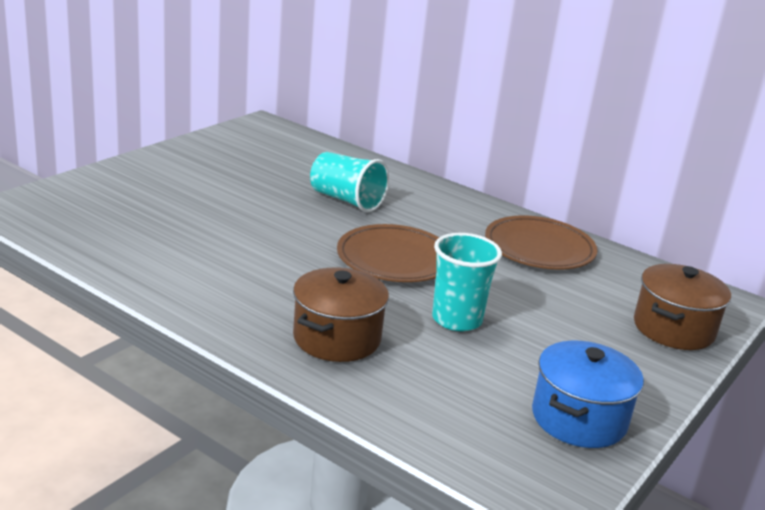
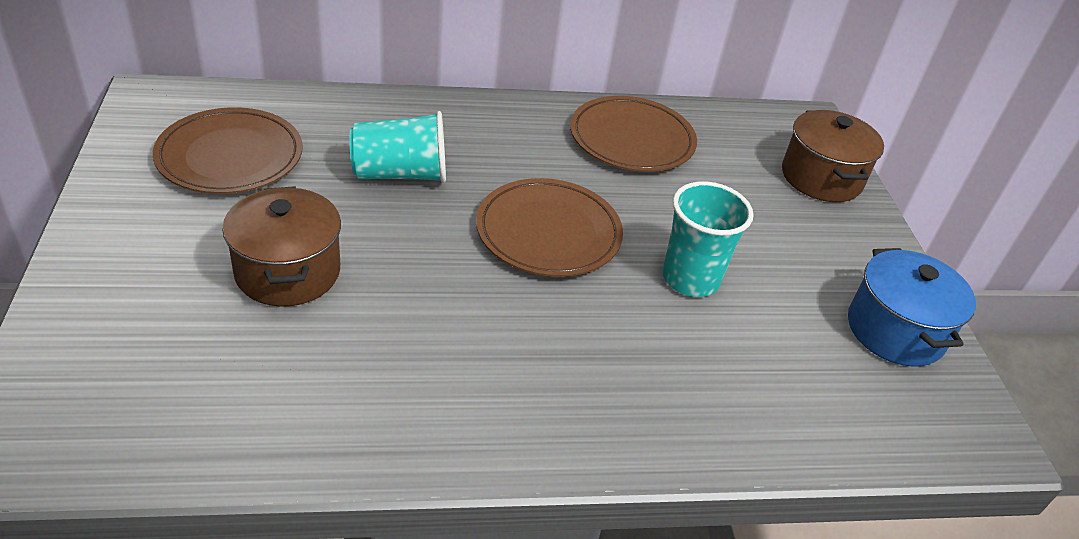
camera: 45 degrees left, 15 degrees up
brown pot [293,268,389,362] -> brown pot moved to [222,186,341,307]
none -> brown plate [153,107,303,194]

